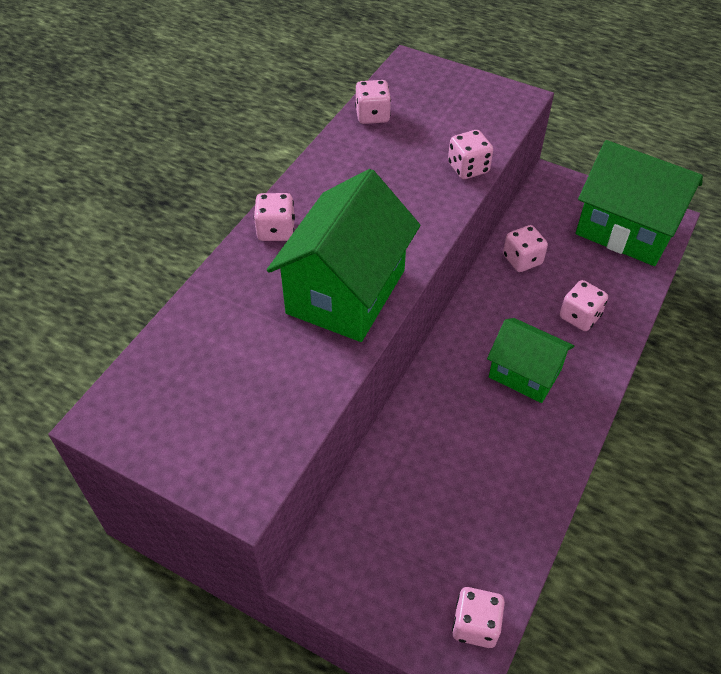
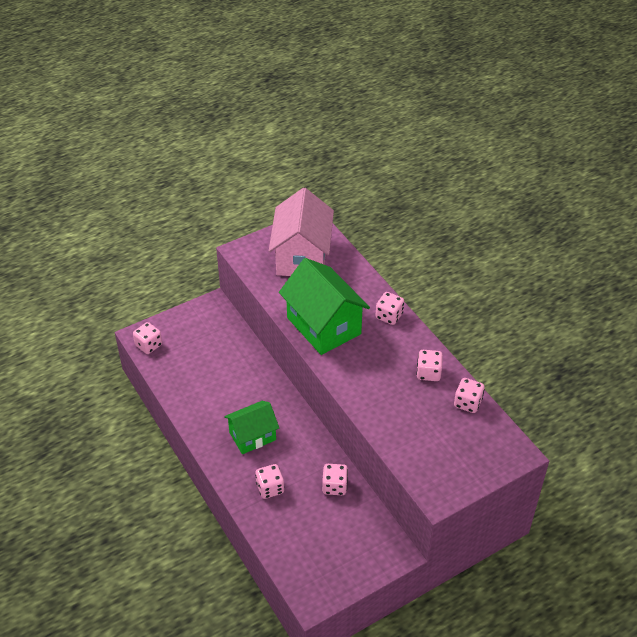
camera: 120 degrees right, 5 degrees down
pink dice [448,130,493,179] -> pink dice moved to [416,350,443,381]
green house [576,140,703,266] -> none
none -> pink house [269,188,334,276]

